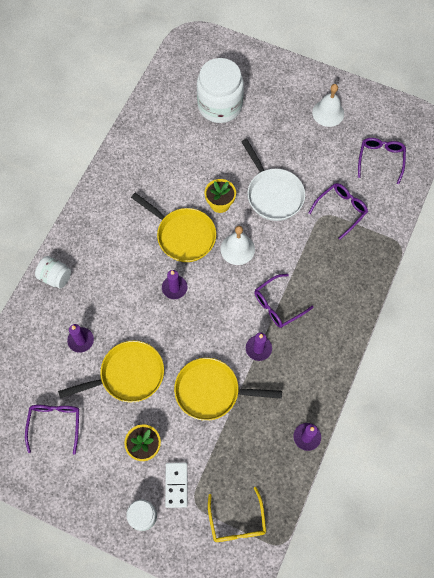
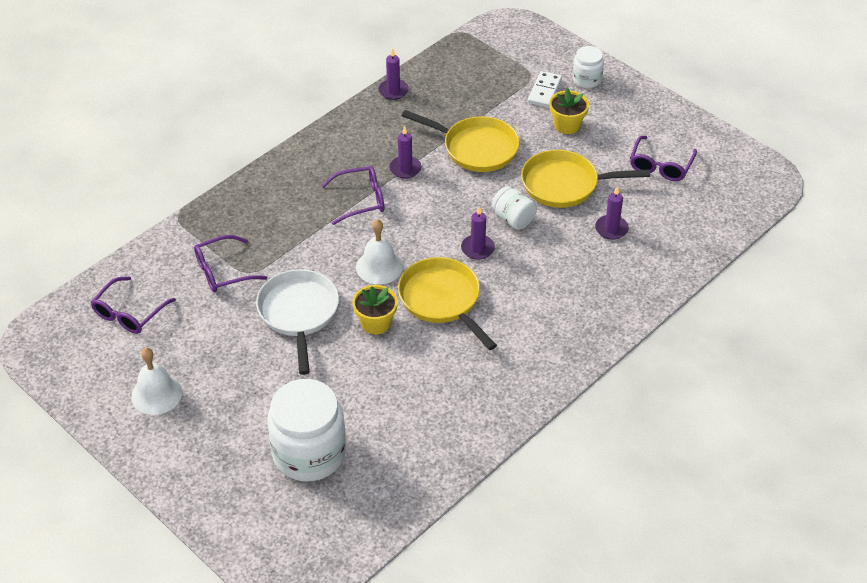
camera: 160 degrees left, 20 degrees down
white jar [35,256,71,289] -> white jar moved to [491,186,537,230]
yellow glasses [208,487,266,542] -> none

